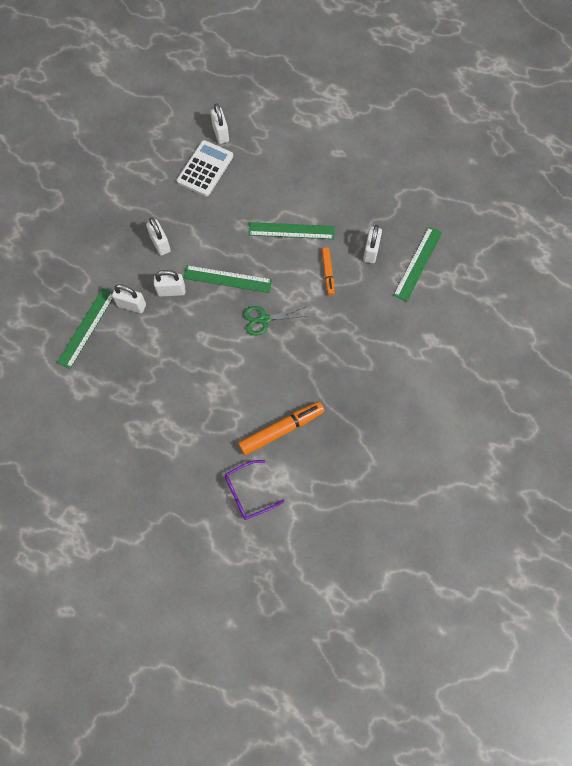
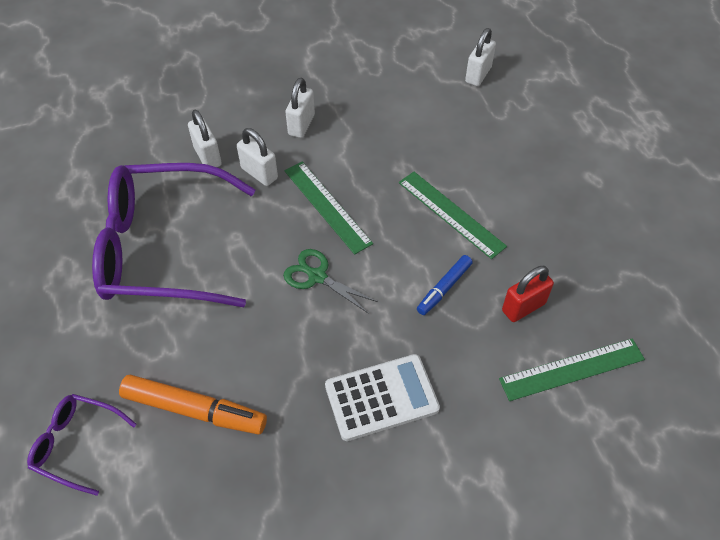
camera: 45 degrees right, 15 degrees down
green ruler [57,288,113,369] -> none
white calculator [177,140,233,197] -> white calculator moved to [325,354,440,441]
orange marker [321,247,335,296] -> blue marker [417,255,473,315]
white padlock [363,225,382,263] -> red padlock [502,266,554,322]
none -> purple glasses [92,163,255,307]

